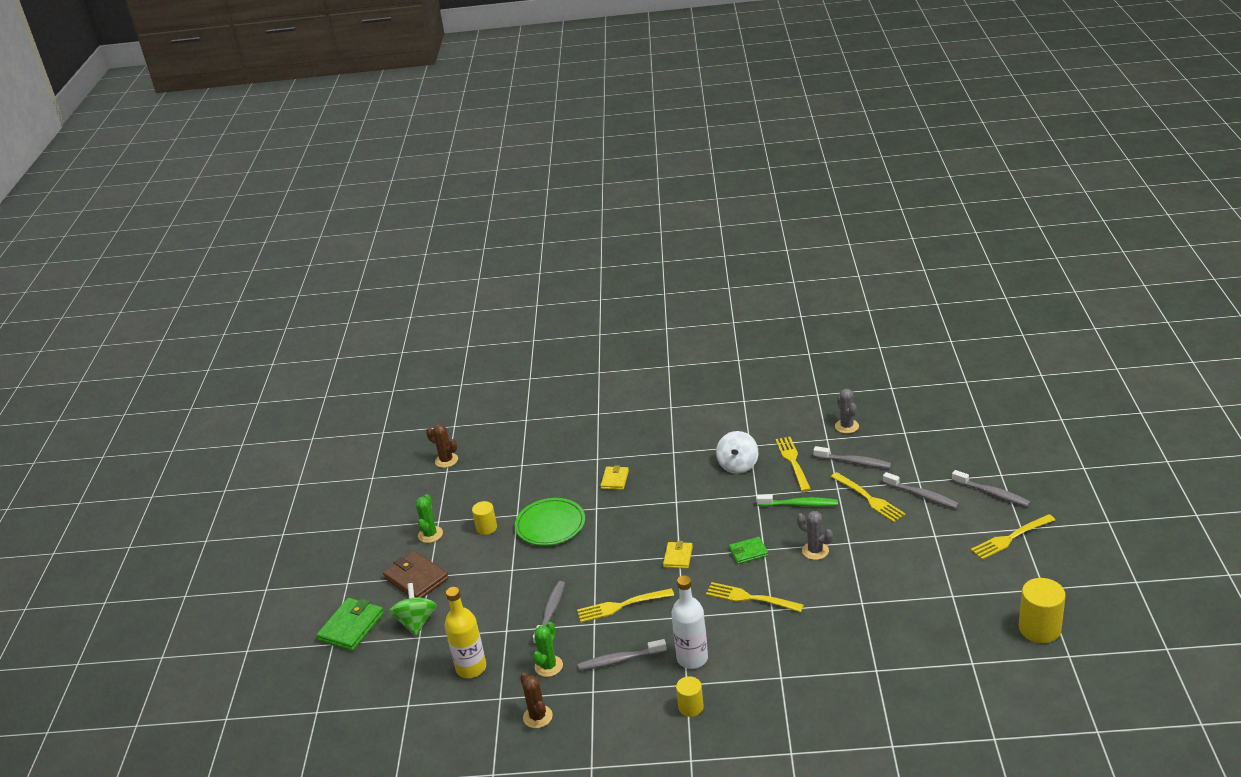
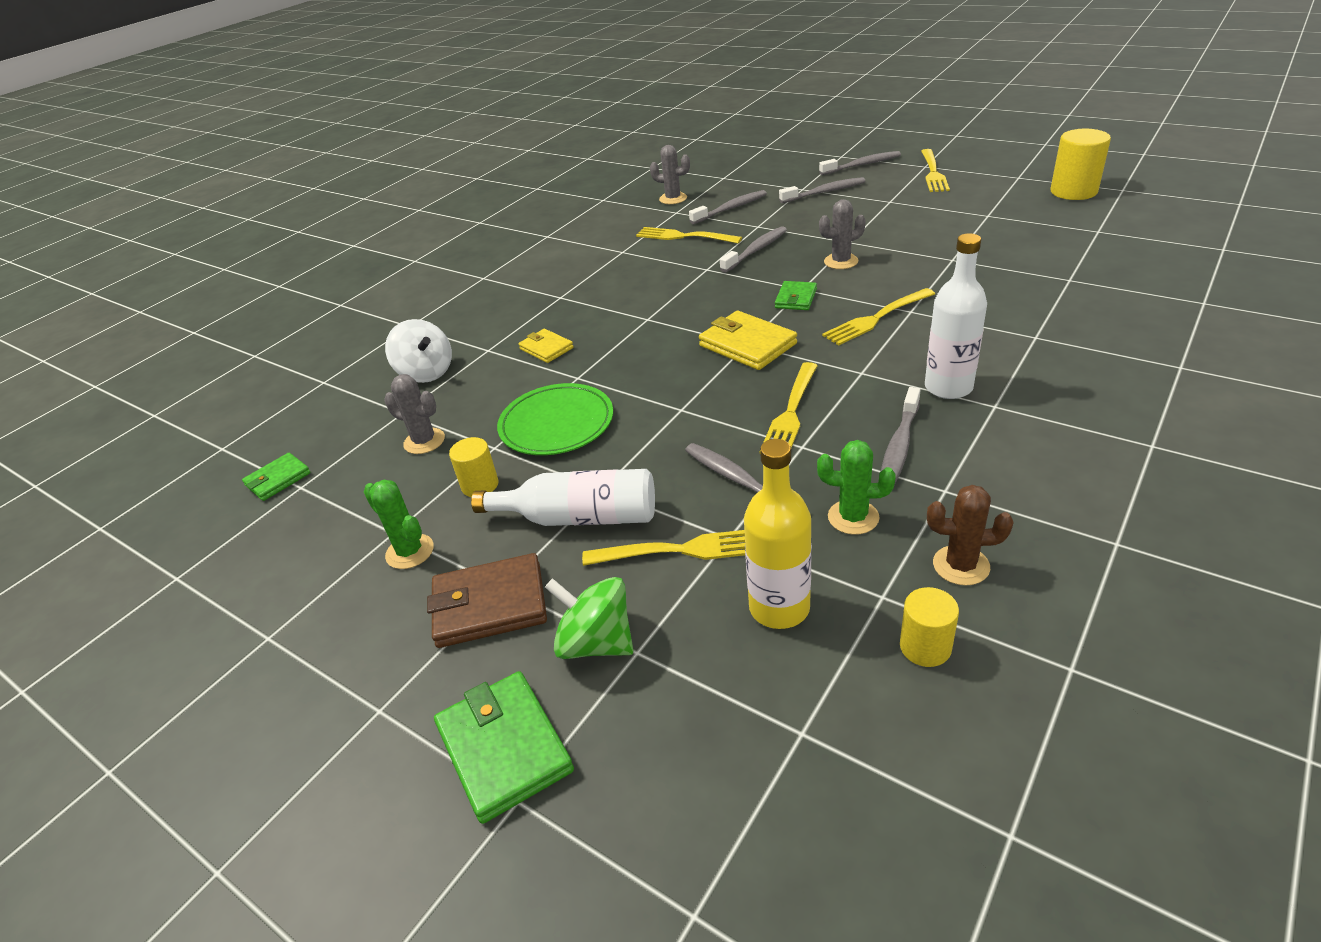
camera: 55 degrees left, 5 degrees up
brown cactus [426,424,458,468] -> green wallet [242,453,311,501]
green cactus [533,622,563,677] -> green cactus turned 45 degrees counterclockwise [817,440,896,535]
yellow wallet [663,541,693,569] -> yellow wallet [699,311,797,370], size x1.67
yellow cylinder [676,676,704,717] -> yellow cylinder moved to [900,587,959,667]
white spinning top [716,431,759,474] -> white spinning top moved to [385,319,452,383]
green toothbrush [757,494,838,507] -> grey toothbrush [720,226,787,273]
yellow fork [831,472,906,522] -> yellow fork moved to [582,530,745,566]
none -> grey cactus [384,374,445,454]
none -> white bottle [471,469,655,526]

